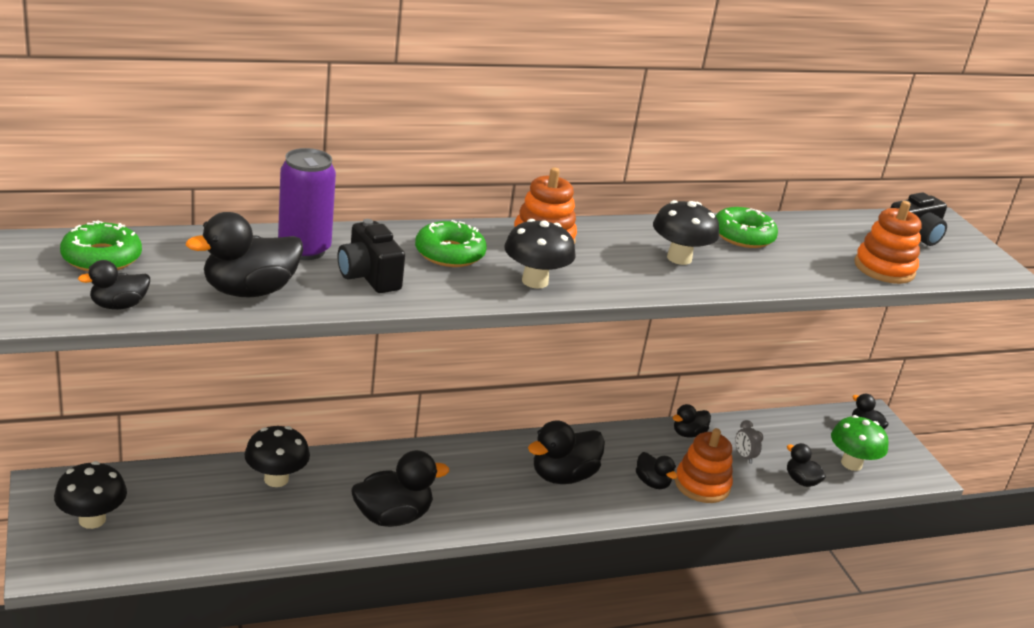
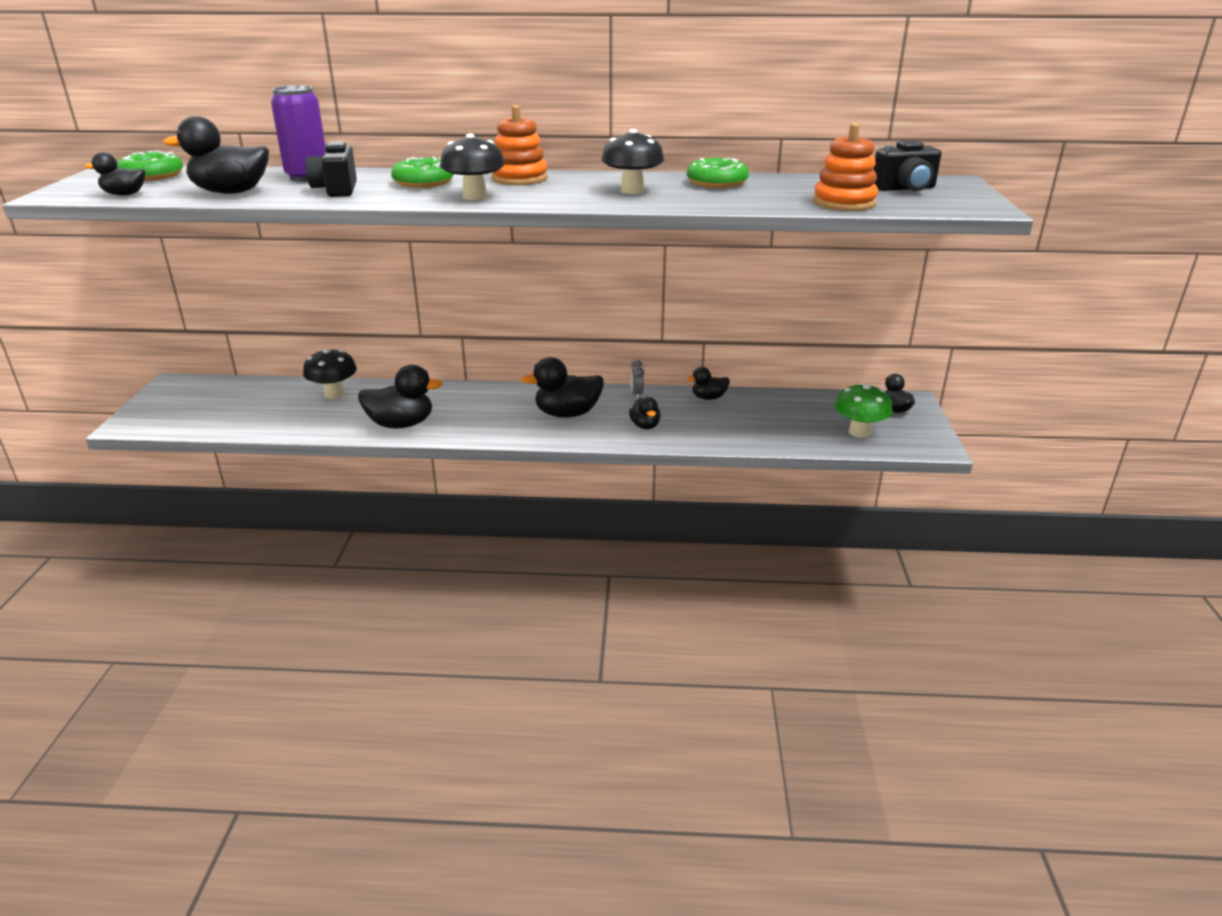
camera: 25 degrees right, 0 degrees up
black mushroom [54,461,127,529] -> none
orange stacking toy [675,428,733,503] -> none
grey clock [735,420,763,464] -> grey clock moved to [631,360,644,399]
black duck [787,443,826,487] -> none

